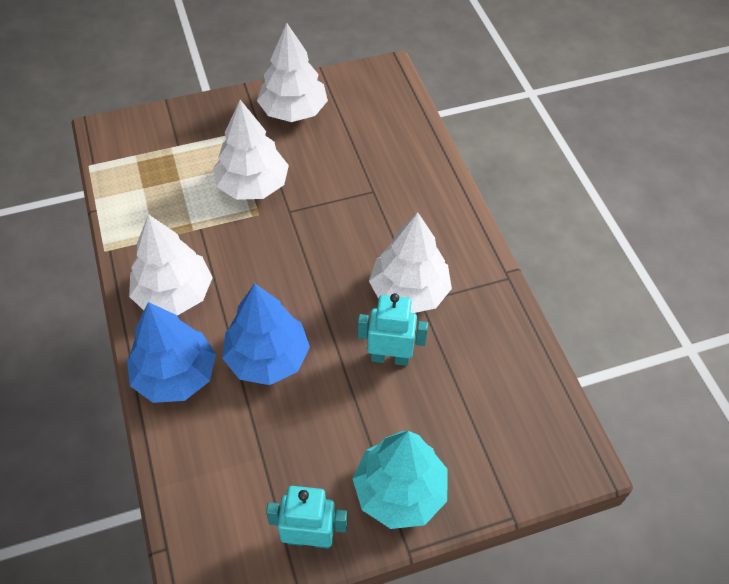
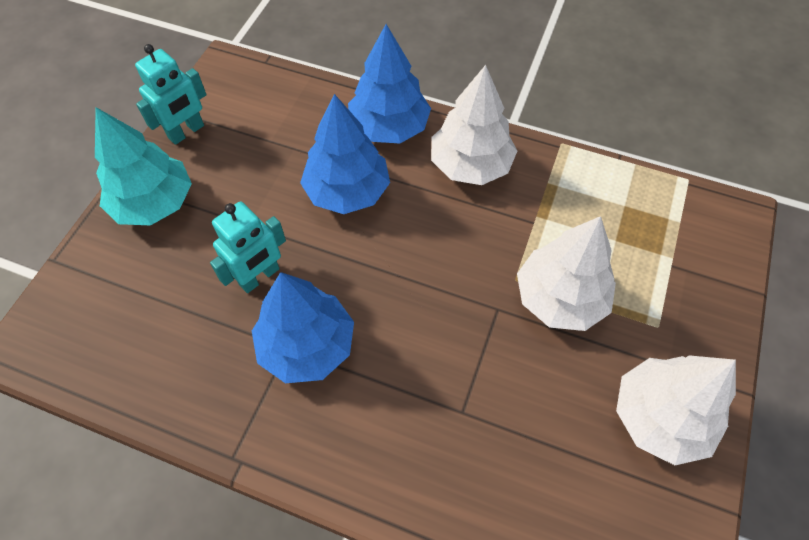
camera: 130 degrees right, 5 degrees up
white tree [369,212,452,313] -> blue tree [252,272,354,383]

